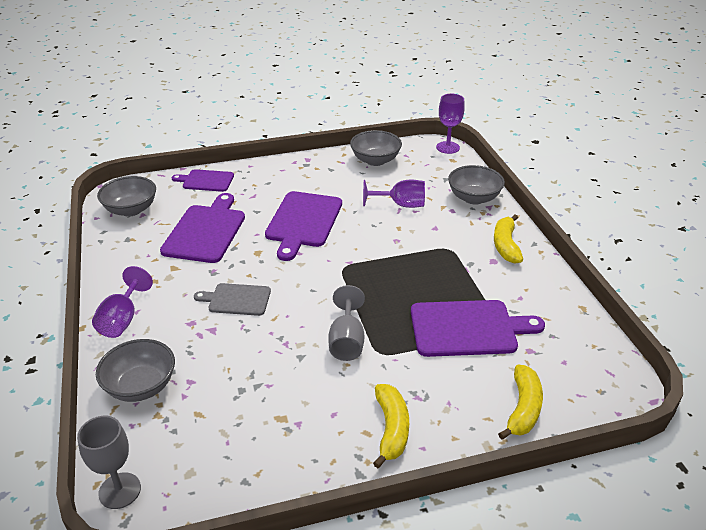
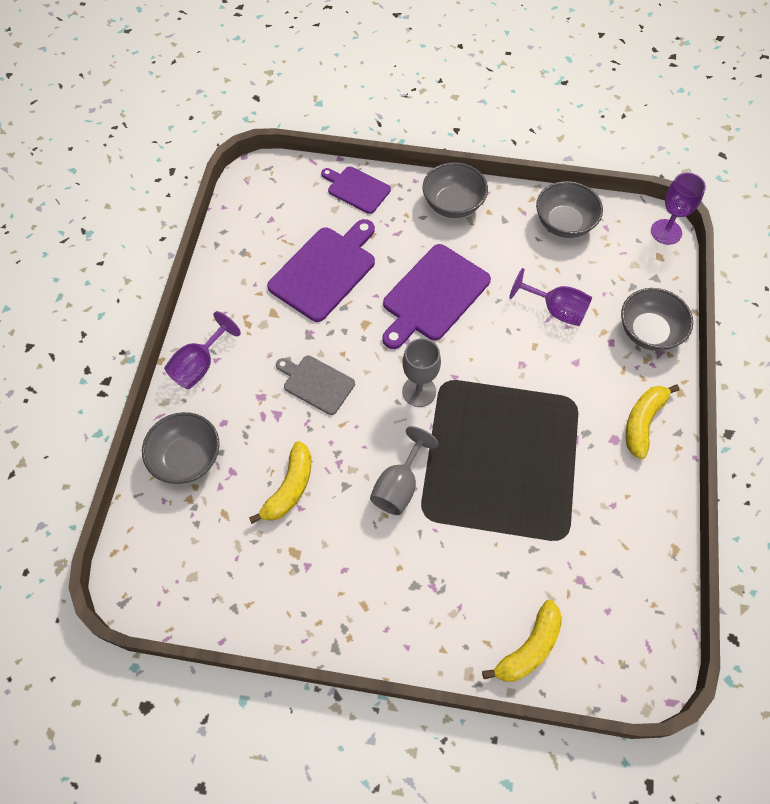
camera: 25 degrees right, 25 degrees up
grey goblet [77,416,141,509] -> grey goblet moved to [402,338,441,407]
grey bowl [97,176,156,216] -> grey bowl moved to [423,162,488,218]
yellow banana [373,384,409,468] -> yellow banana moved to [249,441,311,524]
purple cutting board [411,300,545,357] -> none

